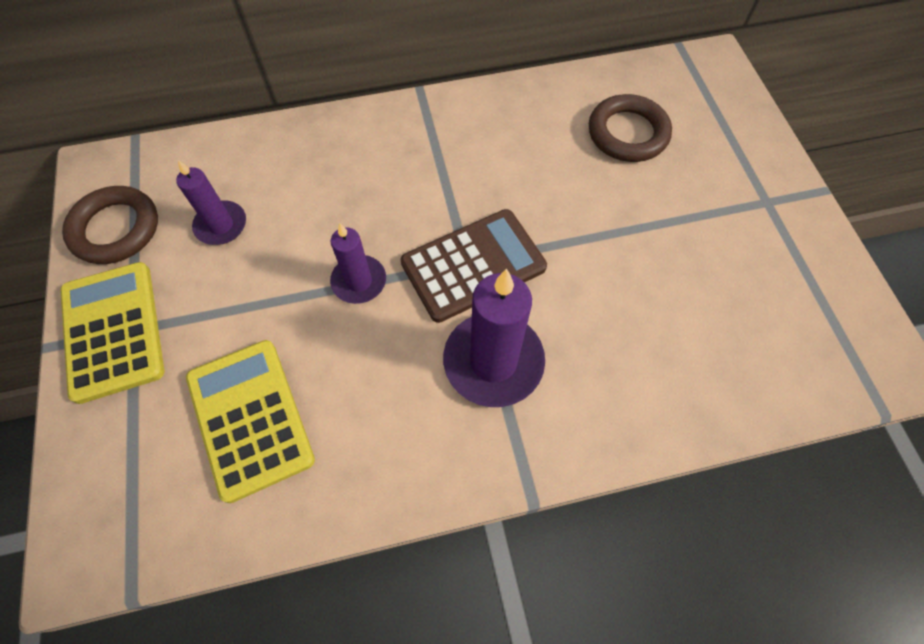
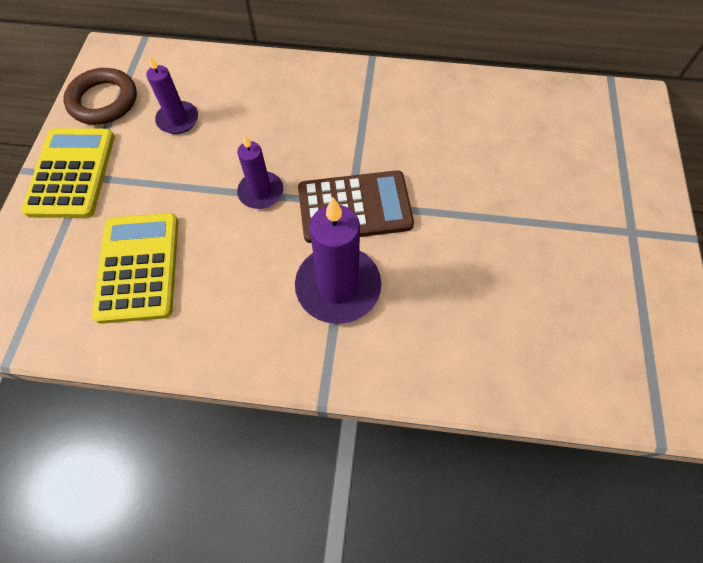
camera: 20 degrees right, 0 degrees up
brown ring [589,94,672,162] -> none

